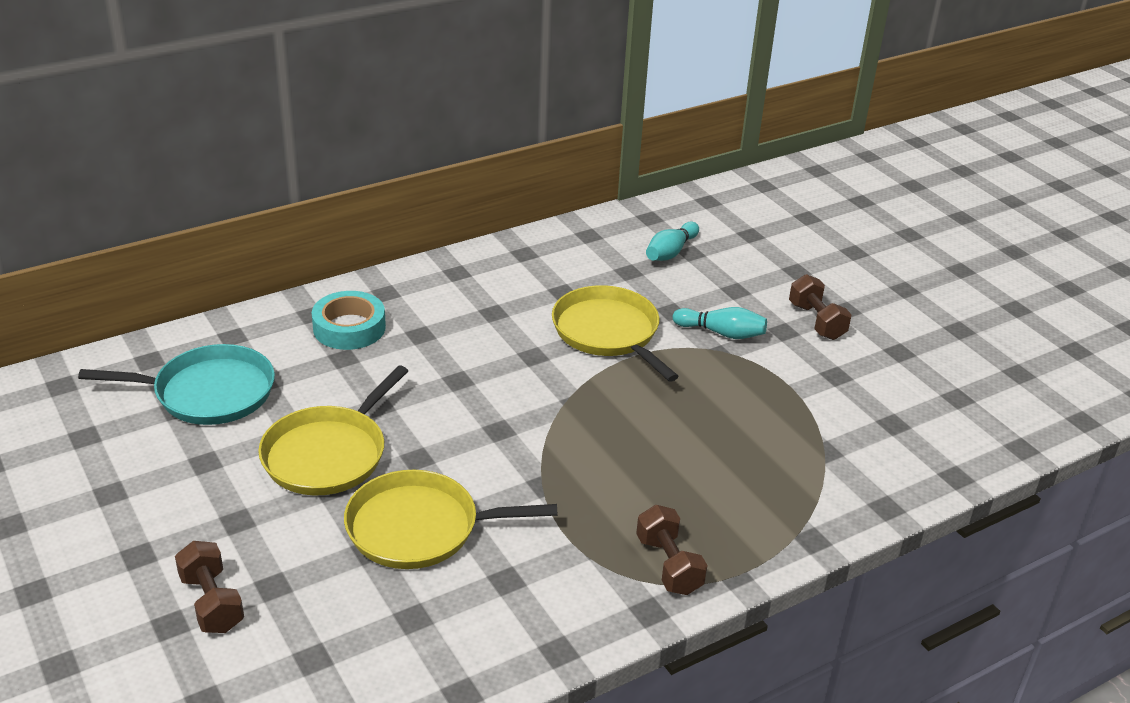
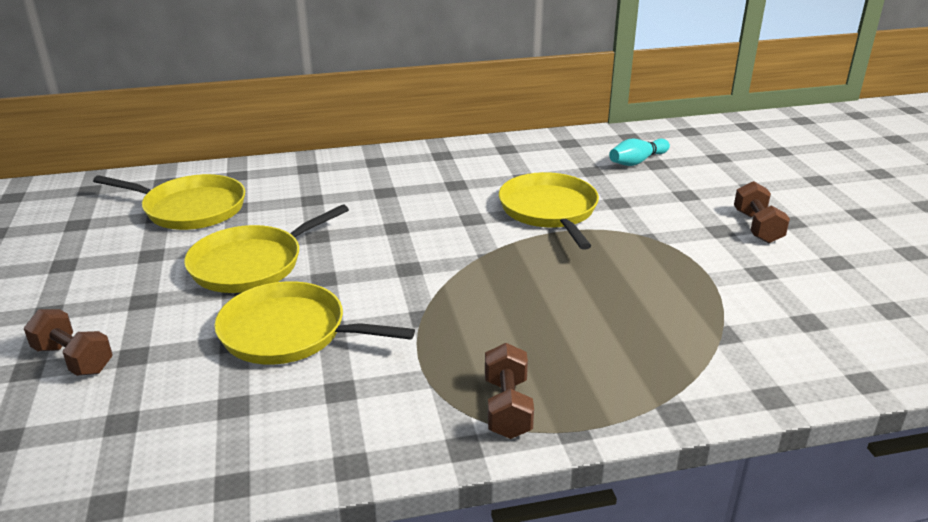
camera: 20 degrees right, 5 degrees down
turquoise pan [78,344,275,425] -> yellow pan [93,174,245,230]
brown dumbbell [175,541,244,633] -> brown dumbbell turned 45 degrees counterclockwise [24,309,113,376]
turquoise tape [312,291,386,350] -> none
turquoise bowling pin [672,307,767,339] -> none

